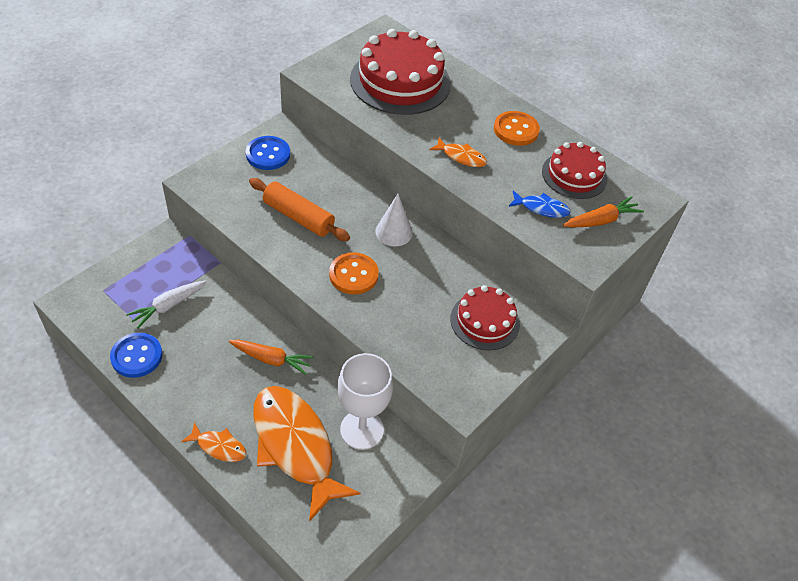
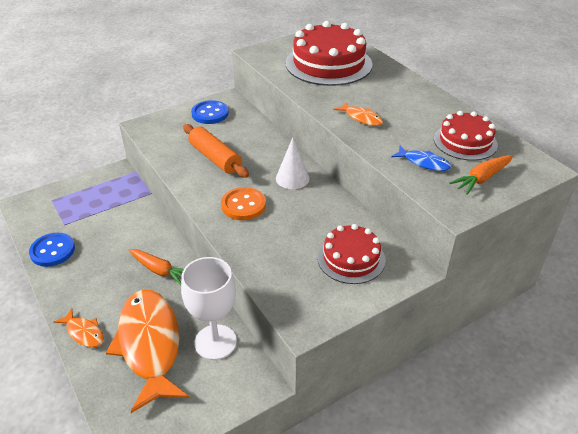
camera: 20 degrees right, 10 degrees down
white carrot [126,281,206,329] -> none
orange button [494,111,540,146] -> none
orange carrot [563,196,644,227] -> orange carrot turned 150 degrees clockwise [449,155,513,195]

